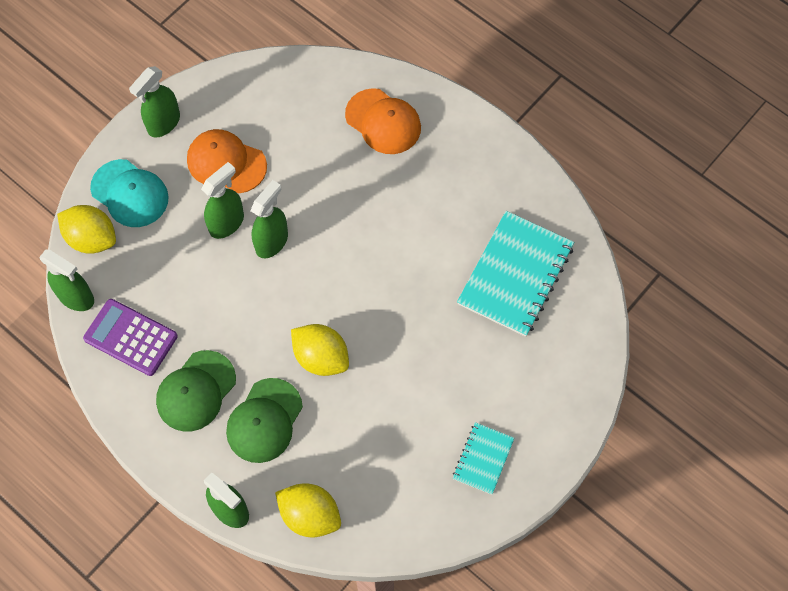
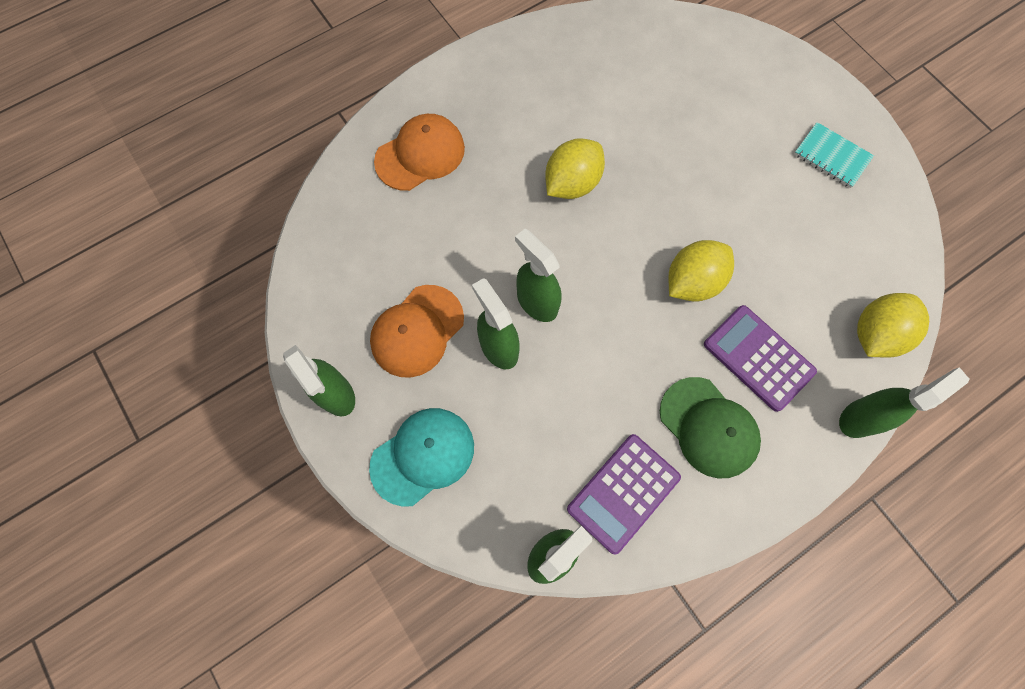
camera: 75 degrees left, 5 degrees up
yellow lemon [57,205,116,254] -> yellow lemon moved to [545,139,605,199]
green cap [226,378,303,463] -> purple calculator [704,305,817,412]
turquoise notebook [457,211,574,337] -> none

